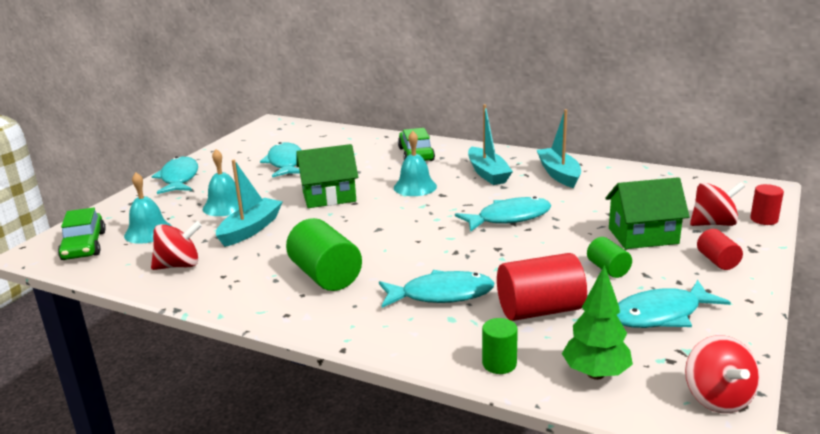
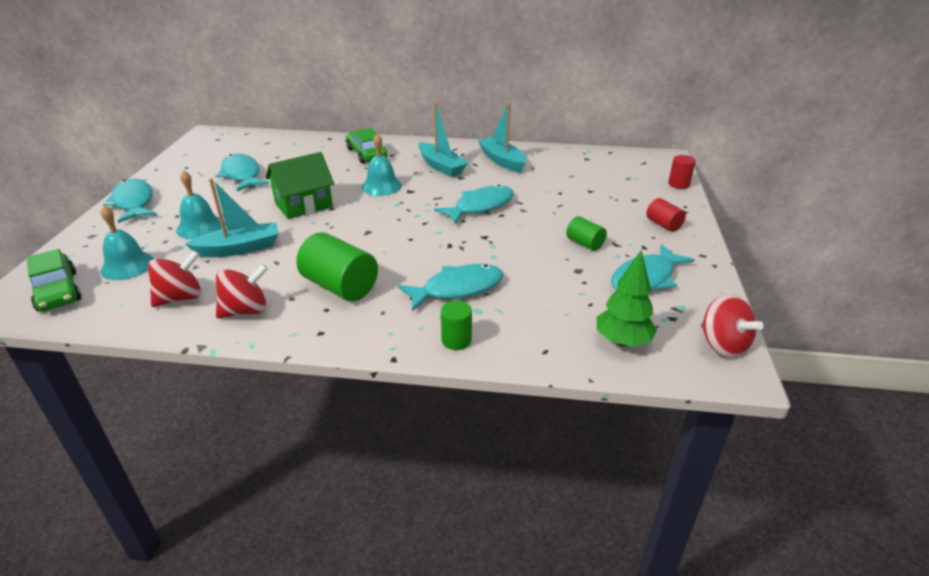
camera: 20 degrees left, 10 degrees up
turquoise boat [216,160,283,247] -> turquoise boat turned 60 degrees clockwise [185,178,279,257]
green cylinder [482,318,518,374] -> green cylinder moved to [441,301,472,350]
red cylinder [497,253,587,321] -> none
green house [605,177,690,249] -> none
red spinning top [690,182,745,226] -> red spinning top moved to [216,264,268,318]

